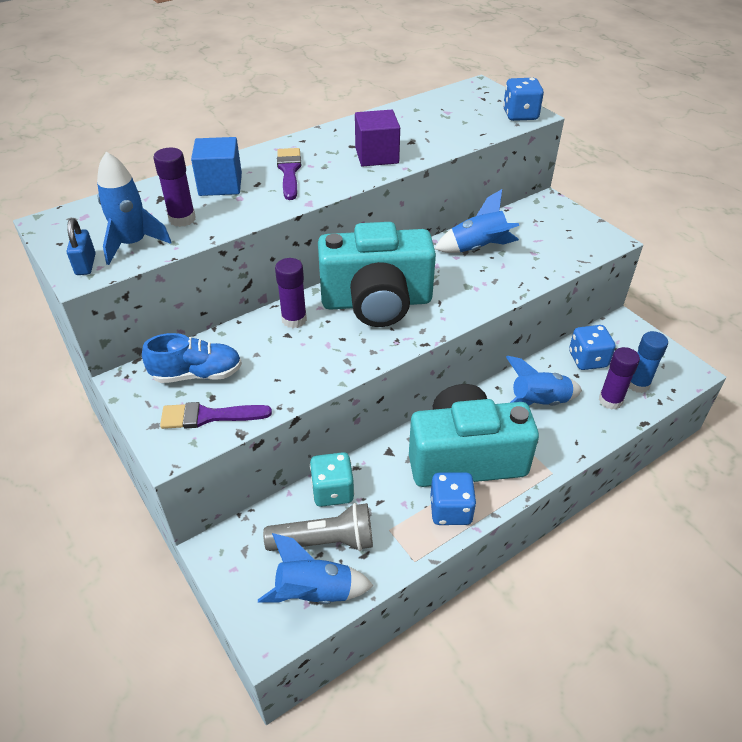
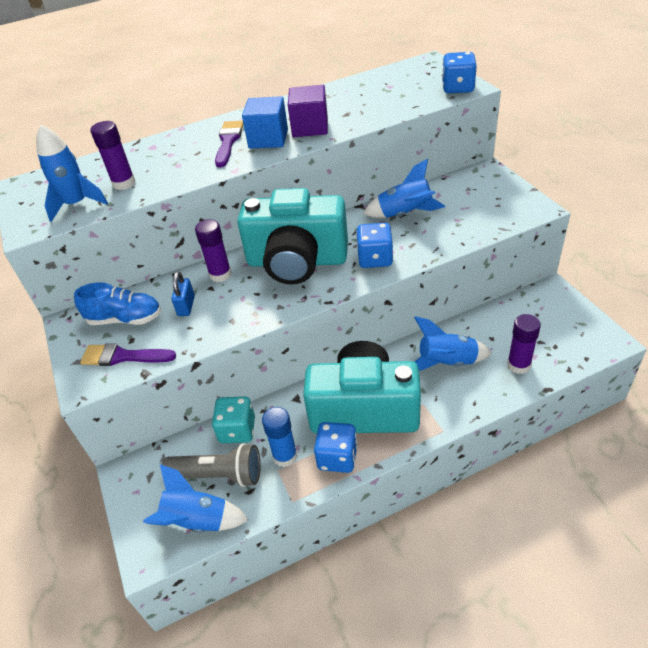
camera: 15 degrees right, 0 degrees up
blue padlock [67,218,95,275] -> blue padlock moved to [171,271,195,316]
blue cube [191,137,242,196] -> blue cube moved to [242,96,288,149]
blue dice [569,325,615,370] -> blue dice moved to [356,223,393,268]
blue glue stick [629,331,668,393] -> blue glue stick moved to [262,407,298,467]

